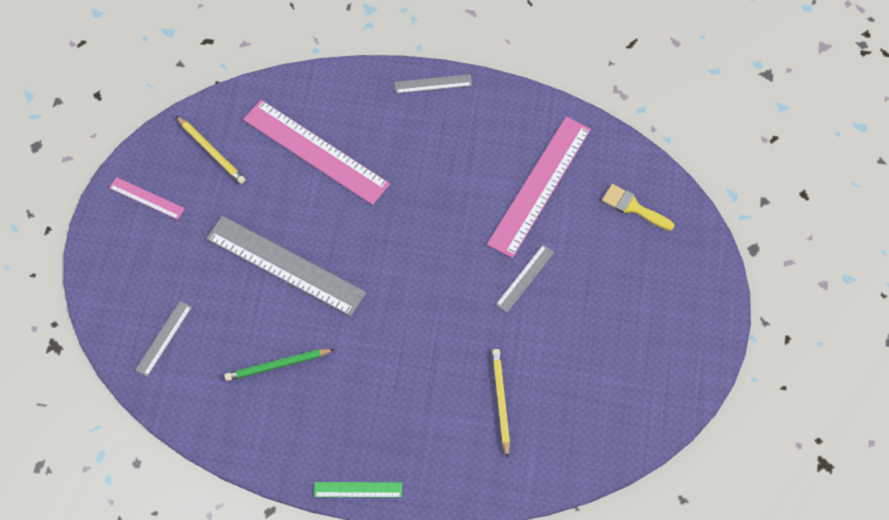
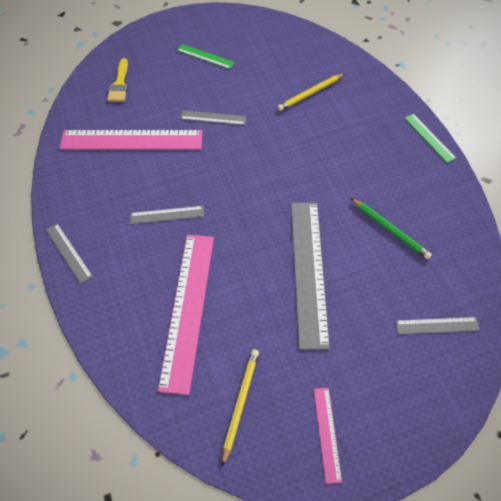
camera: 120 degrees left, 5 degrees down
none -> grey ruler [130,206,204,224]
none -> green ruler [177,44,235,69]

